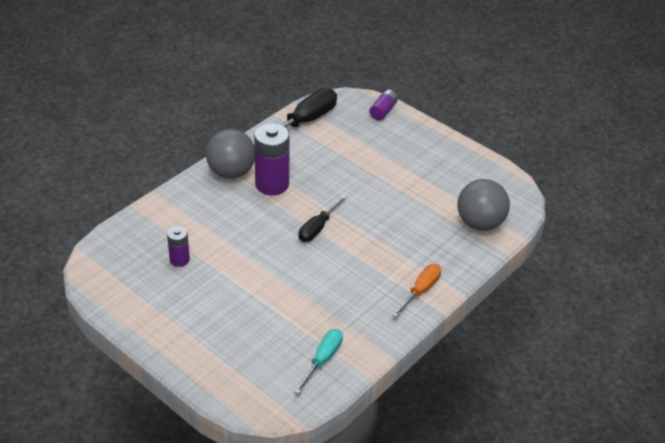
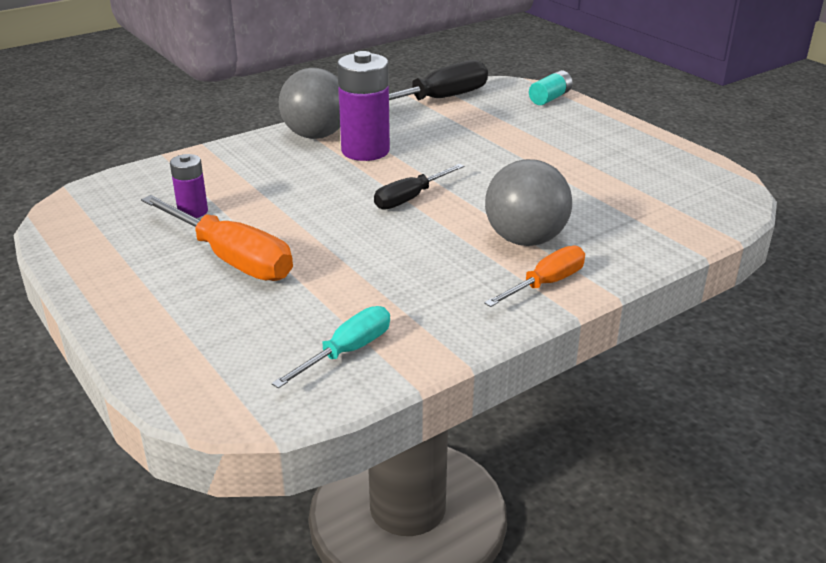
camera: 15 degrees right, 10 degrees down
purple battery [369,90,398,120] -> turquoise battery [529,70,573,105]
grey ball [457,179,510,231] -> grey ball moved to [485,159,572,246]
none -> orange screwdriver [141,195,293,281]

